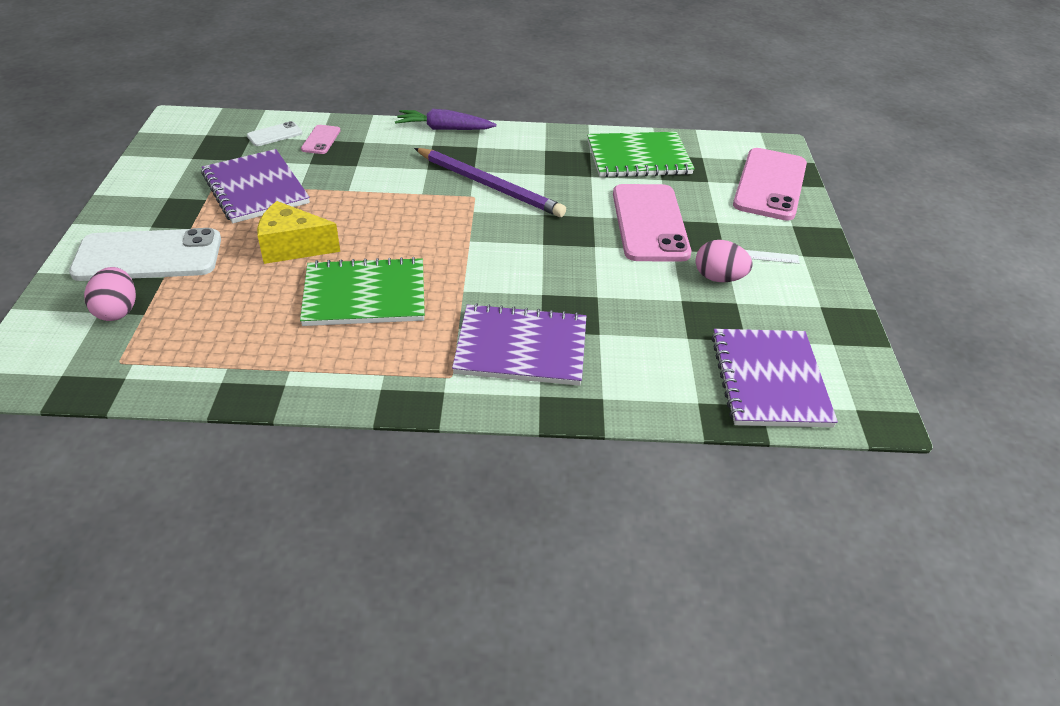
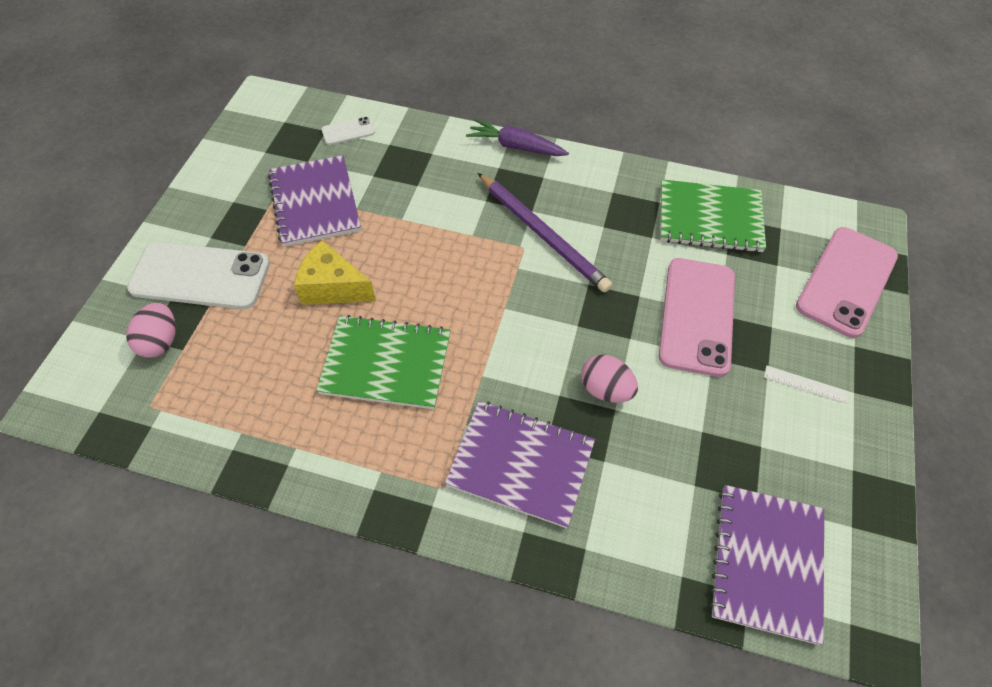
camera: 15 degrees right, 15 degrees up
pink phone [301,125,340,154] -> none
pink egg [695,240,753,282] -> pink egg moved to [581,355,638,403]

